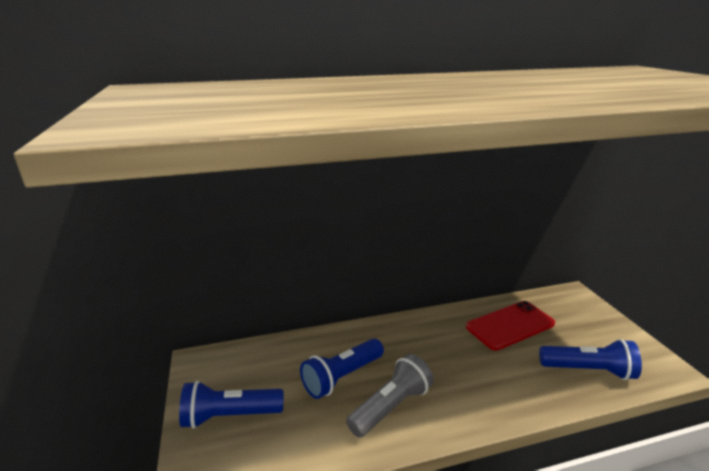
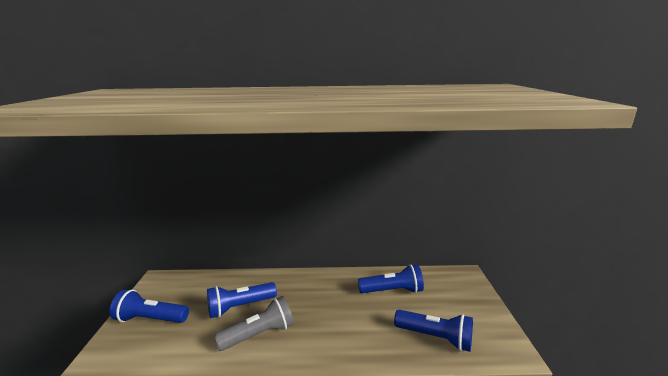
camera: 15 degrees right, 5 degrees down
red phone [466,301,555,351] -> blue flashlight [358,264,424,293]

